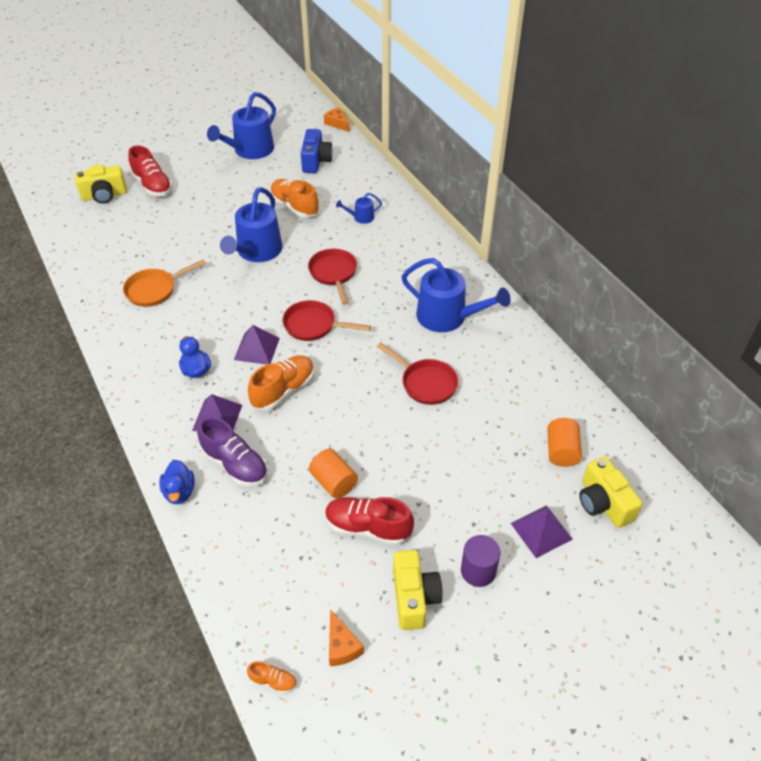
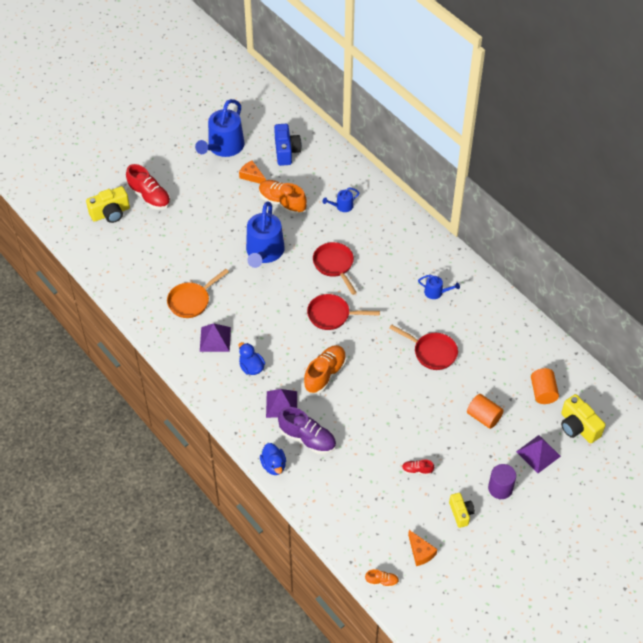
camera: 10 degrees left, 5 degrees up
purple pyramid [234,325,280,365] -> purple pyramid moved to [200,323,231,352]
orange cylinder [309,449,358,499] -> orange cylinder moved to [467,394,504,429]
orange cheese [324,107,349,132] -> orange cheese moved to [239,160,266,184]
red shoe [325,497,414,545] -> red shoe [402,460,434,475], size x0.49
yellow camera [393,550,443,630] -> yellow camera [449,493,475,528], size x0.65
blue watering can [401,258,511,332] -> blue watering can [418,275,460,299], size x0.46

